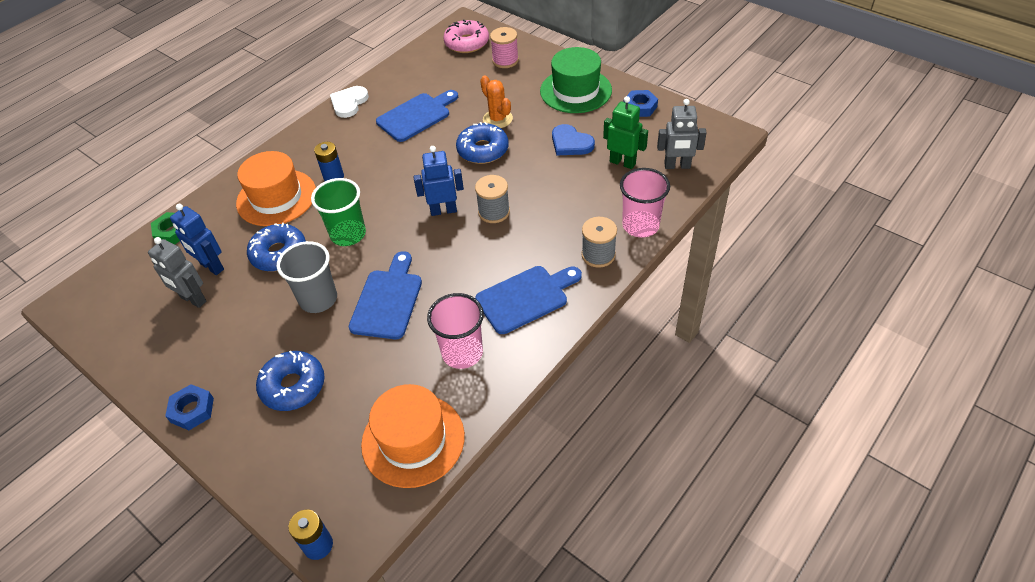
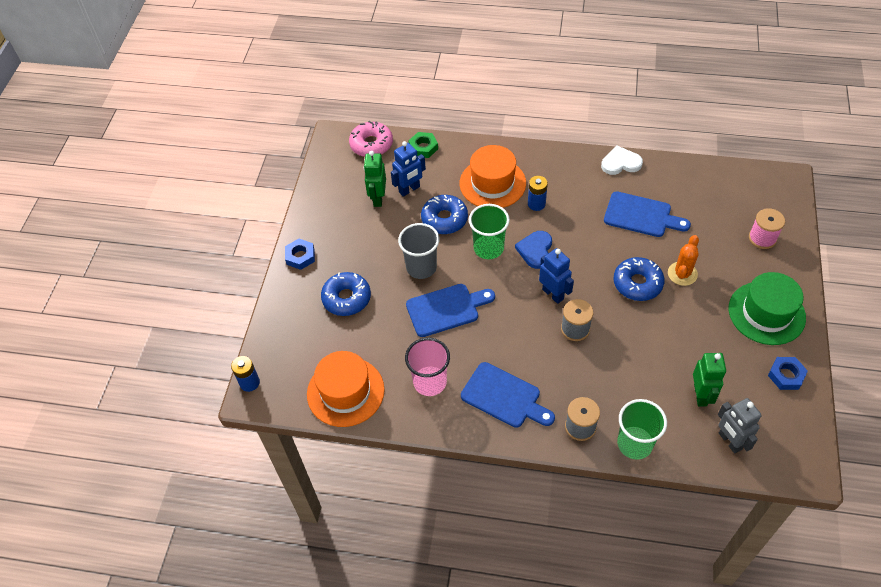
camera: 60 degrees right, 5 degrees up
grey robot [148,237,207,308] -> green robot [364,151,386,207]
blue robot [170,204,224,275] -> blue robot turned 135 degrees counterclockwise [391,141,426,197]
pink donut [443,19,489,53] -> pink donut moved to [349,121,393,157]
blue heart [552,124,595,156] -> blue heart moved to [515,231,552,269]
pink cup [620,168,670,237] -> green cup [617,399,667,460]

